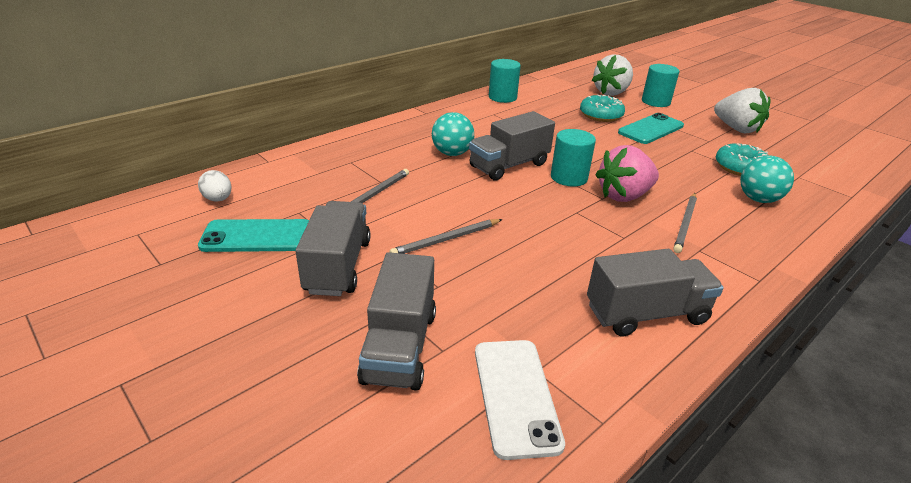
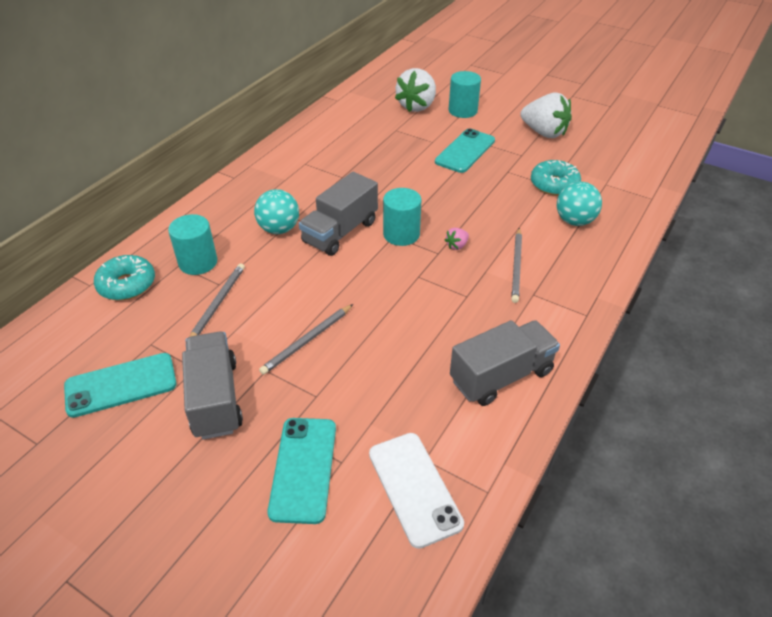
camera: 15 degrees left, 10 degrees up
white egg [198,170,232,202] -> none
grey truck [357,252,436,391] -> turquoise phone [267,418,336,524]
turquoise cylinder [489,59,521,103] -> turquoise cylinder moved to [168,214,217,275]
turquoise donut [580,95,625,122] -> turquoise donut moved to [94,255,155,300]
pink strawberry [596,145,659,202] -> pink strawberry [445,228,469,250], size x0.42

